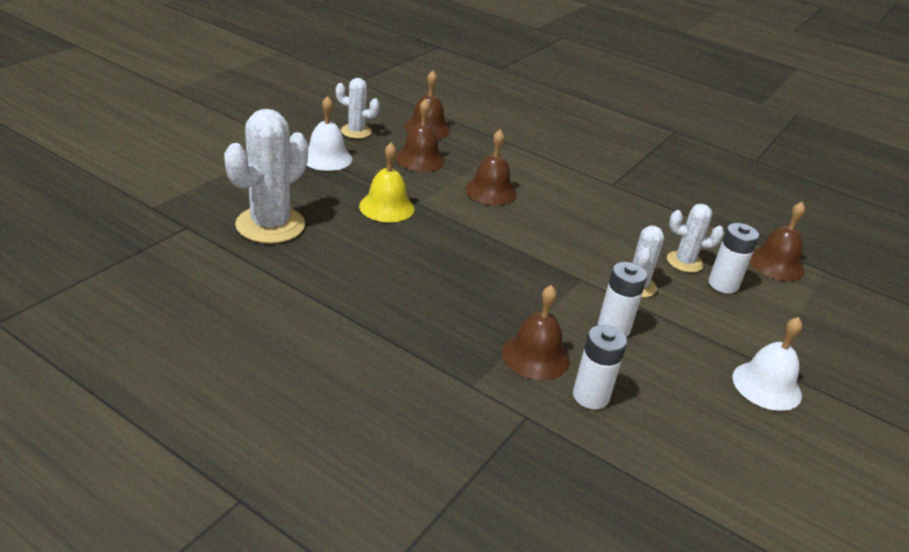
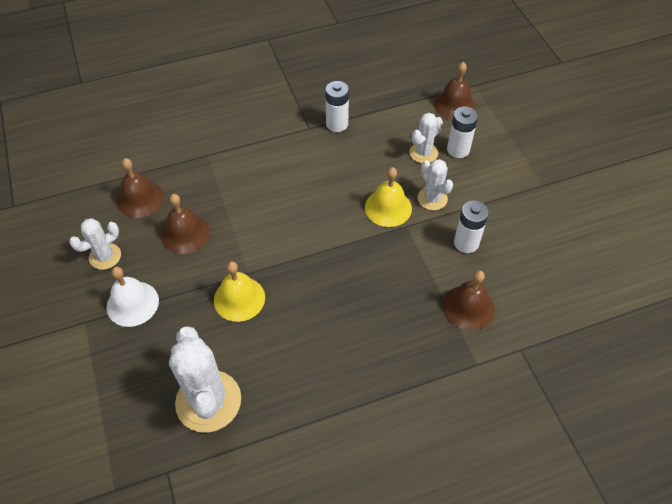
camera: 50 degrees left, 20 degrees up
brown bell [465,130,517,205] -> none
white battery [573,325,627,409] -> white battery moved to [325,81,349,132]
white bell [732,317,802,411] -> none
none -> yellow bell [365,167,412,227]

